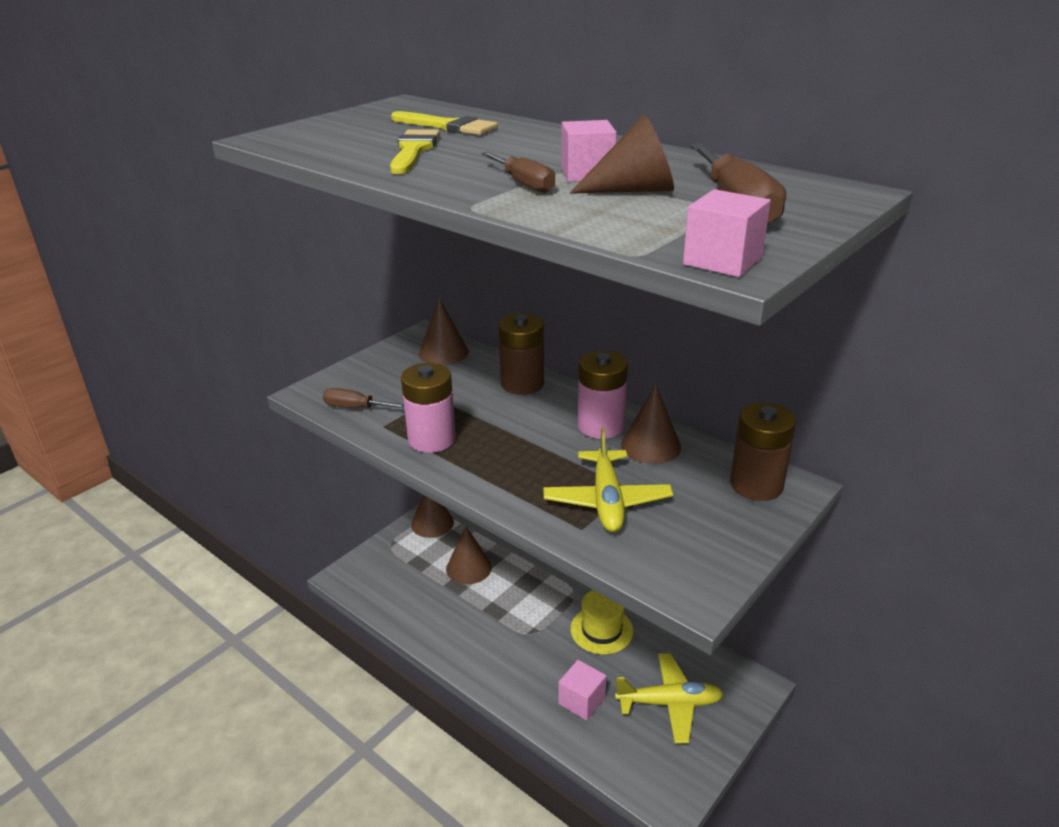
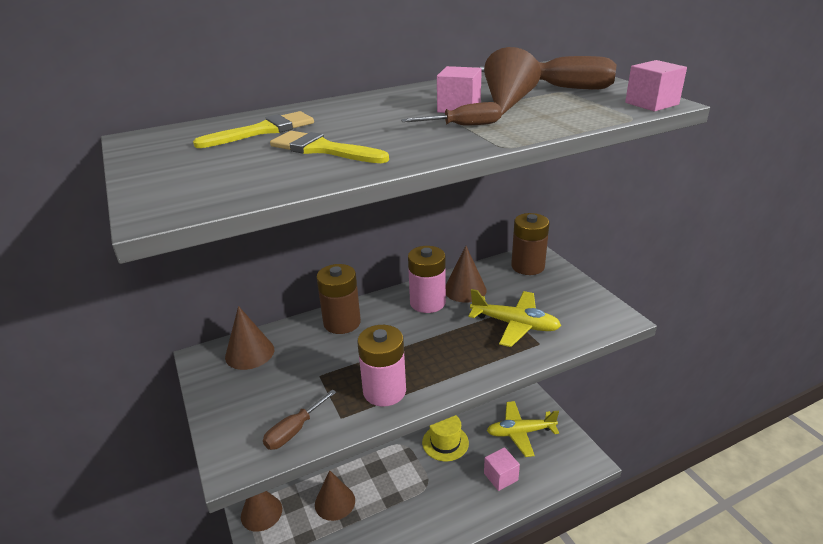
camera: 65 degrees left, 0 degrees up
yellow plane [615,653,724,744] -> yellow plane turned 120 degrees counterclockwise [487,401,559,457]

